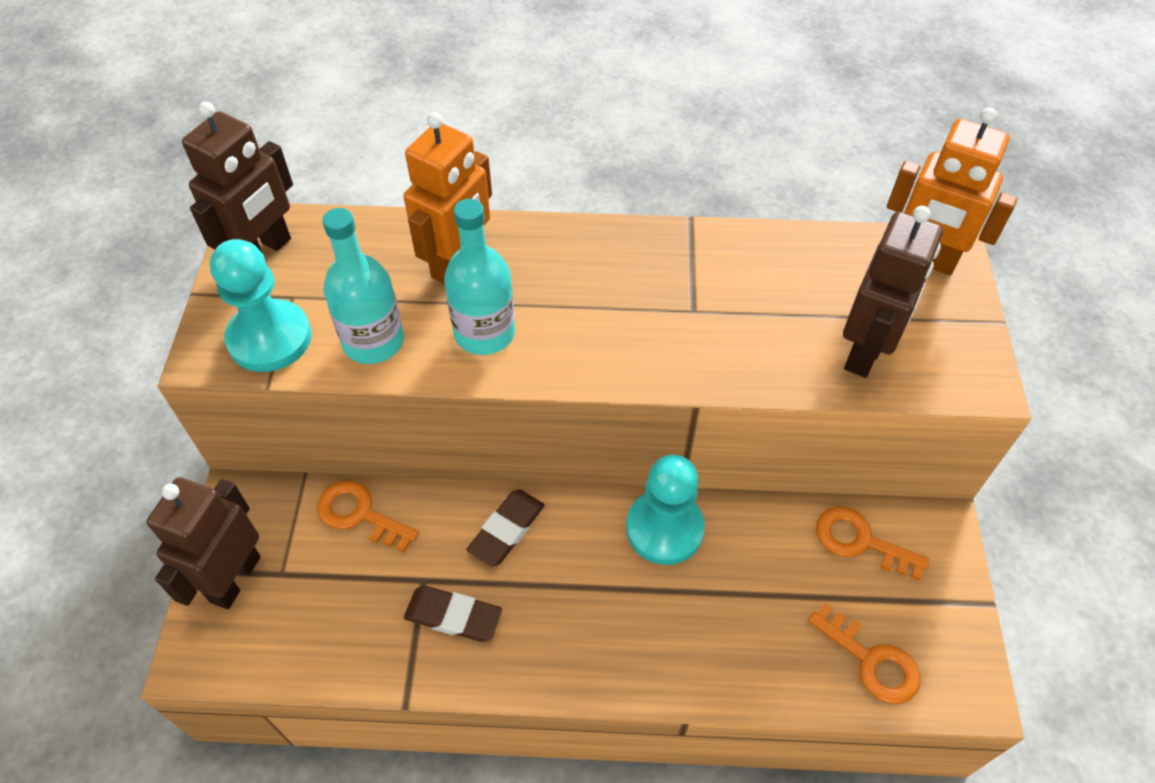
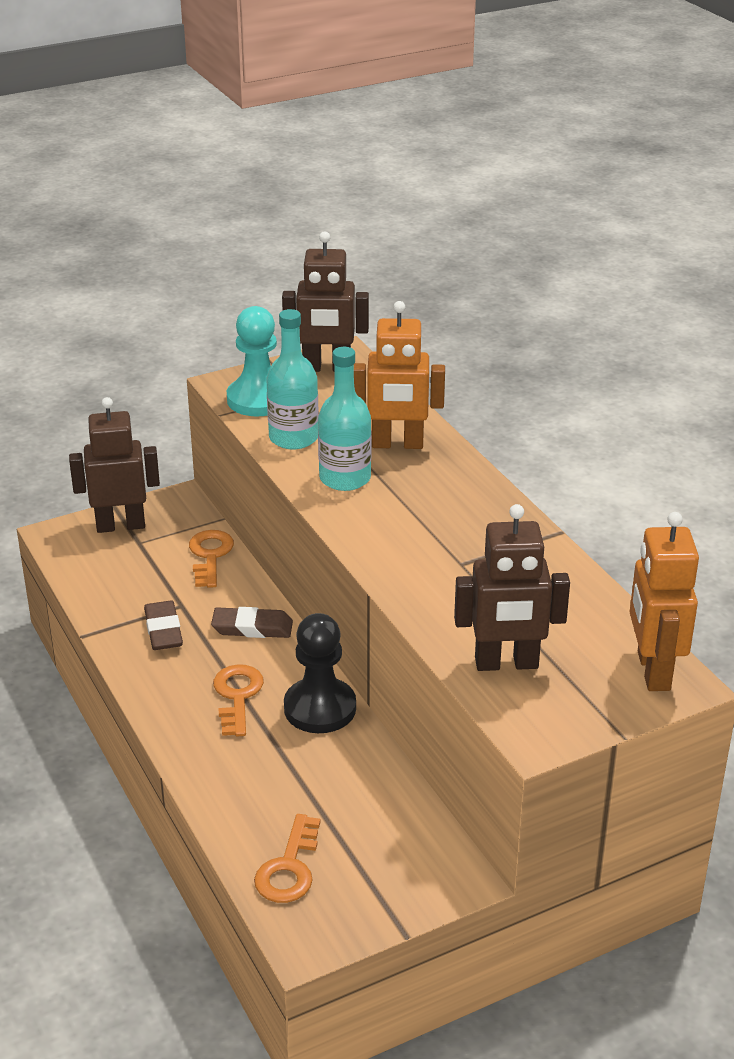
camera: 60 degrees right, 20 degrees down
turquoise pawn [626,455,705,565] -> black pawn [284,613,356,733]
orange key [816,507,930,581] -> orange key moved to [213,664,264,737]

